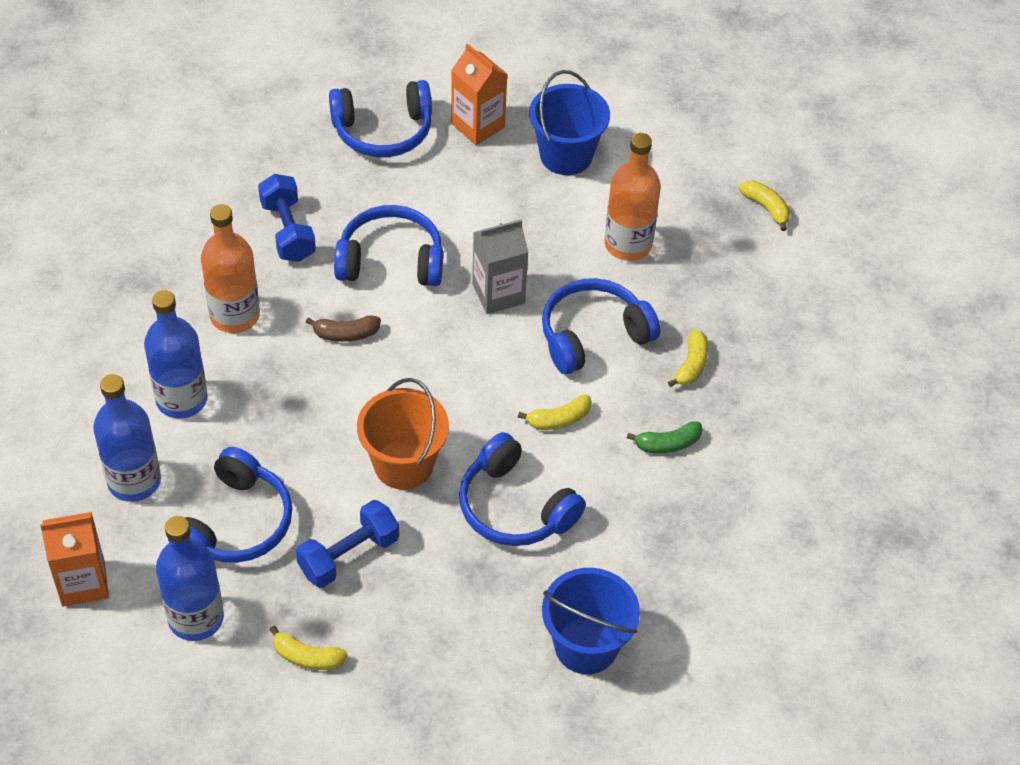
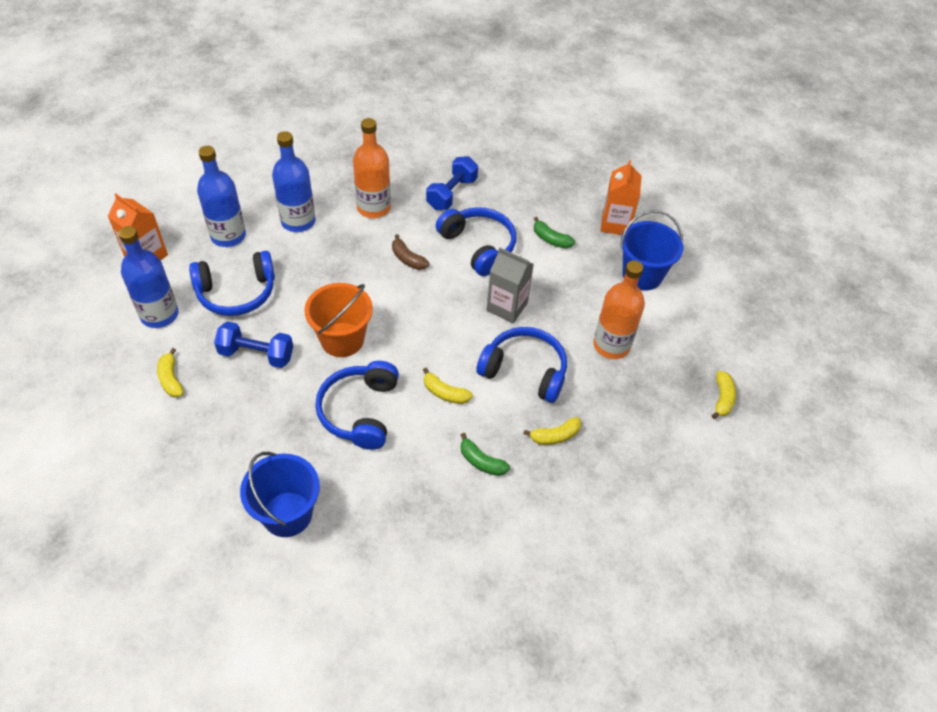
camera: 50 degrees right, 0 degrees up
blue headphones [329,80,432,157] -> none
none -> green banana [534,217,575,248]

